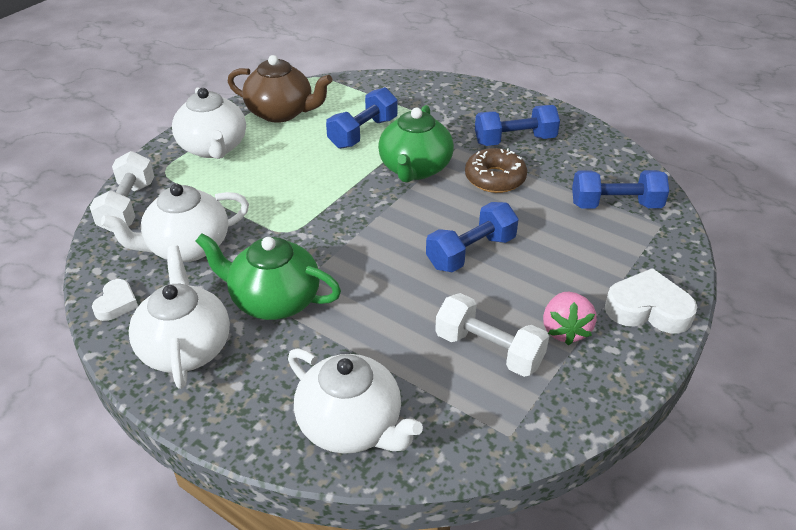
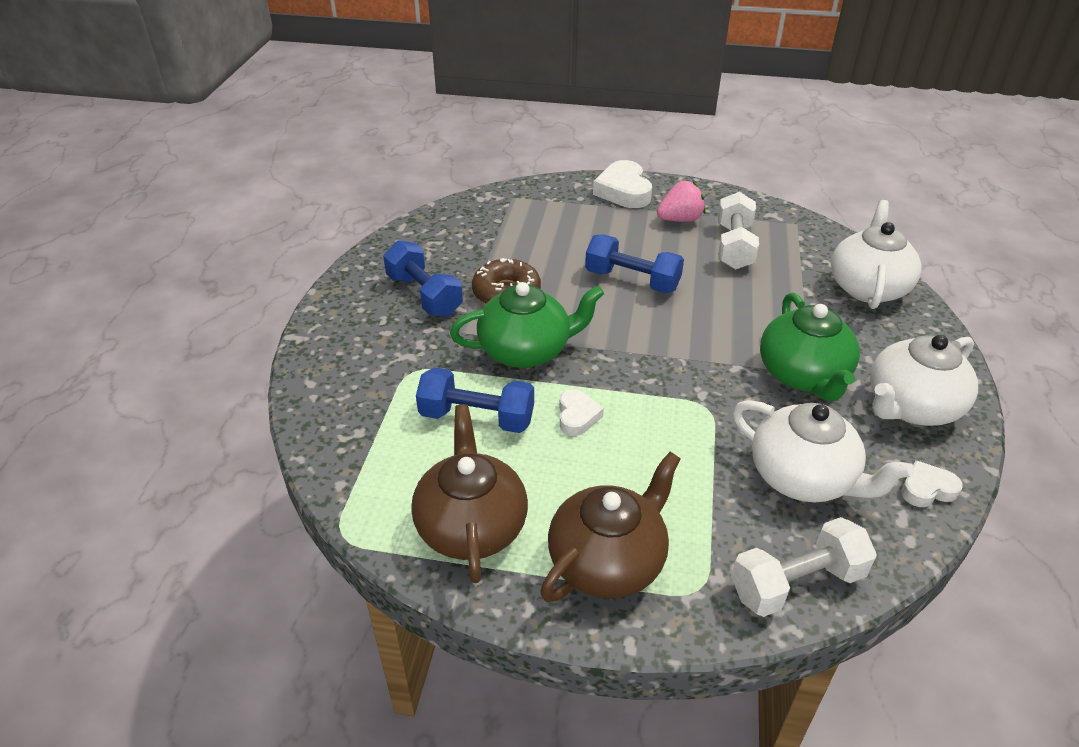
camera: 115 degrees left, 0 degrees up
white teapot [172,87,246,159] -> brown teapot [541,452,681,602]
blue dumbbell [572,170,669,209] -> none
none -> white heart [559,389,604,436]

